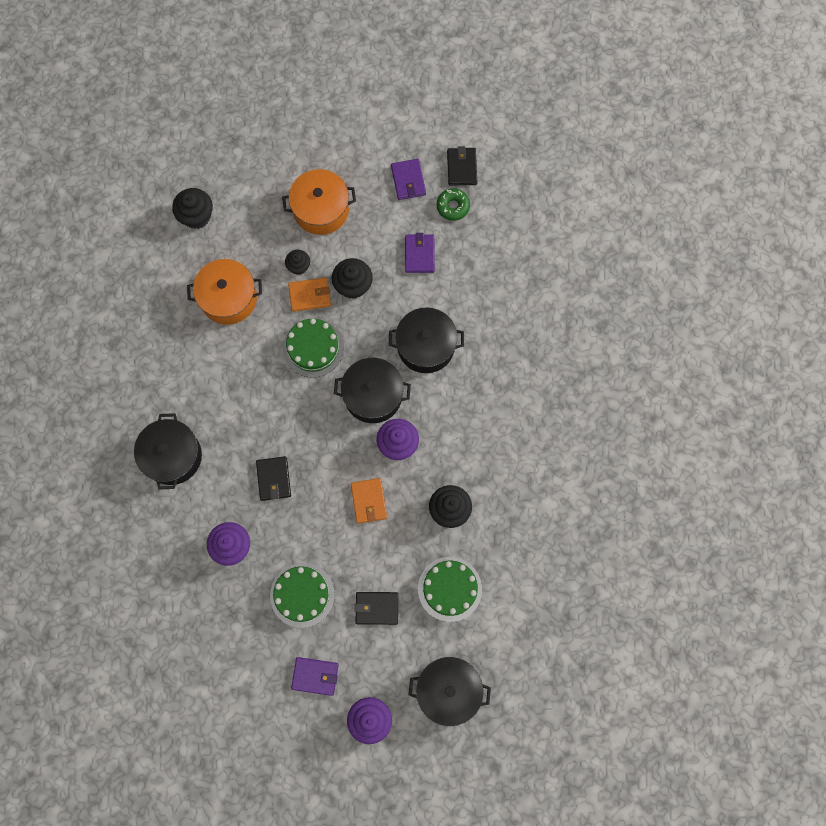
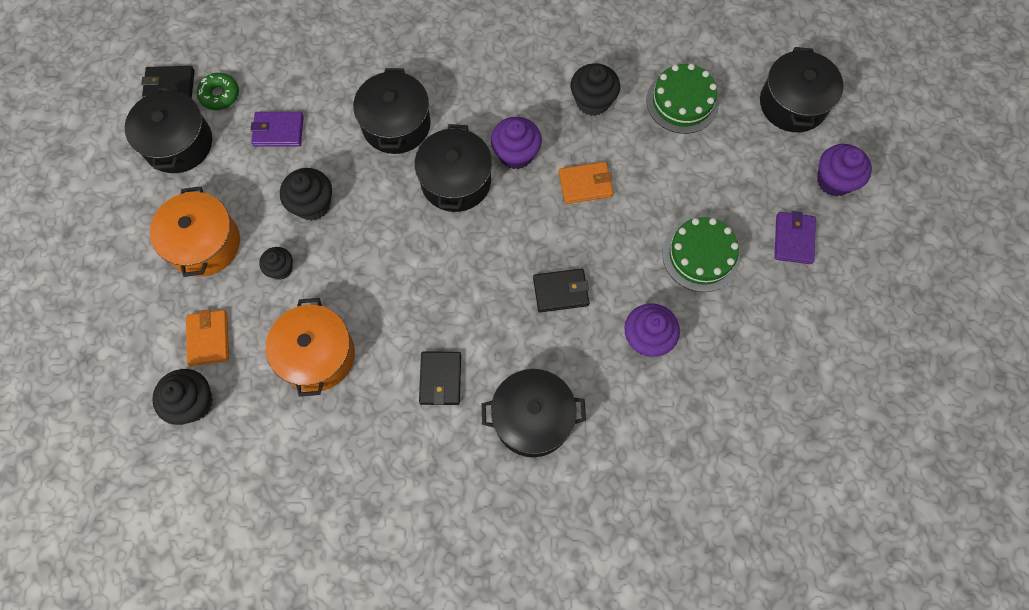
camera: 90 degrees left, 5 degrees down
green cake [283,319,344,378] -> none
orange wallet [288,277,331,312] -> orange wallet moved to [186,310,229,366]
black wallet [354,592,398,625] -> black wallet moved to [419,351,461,405]
purple wallet [391,159,426,200] -> black pot [125,87,212,173]

